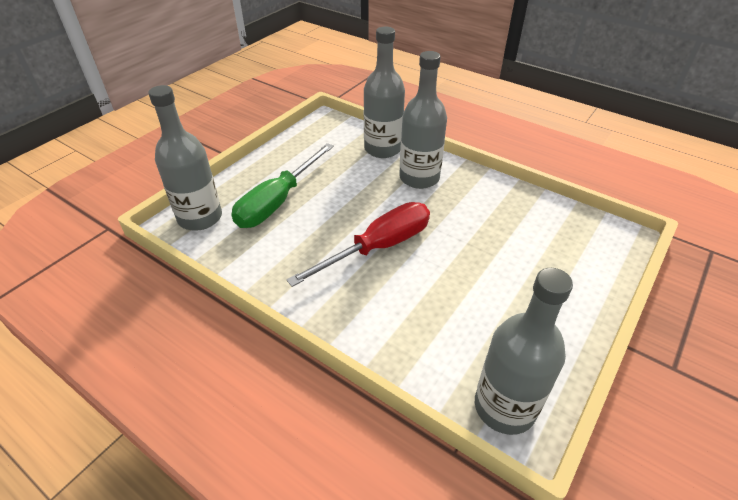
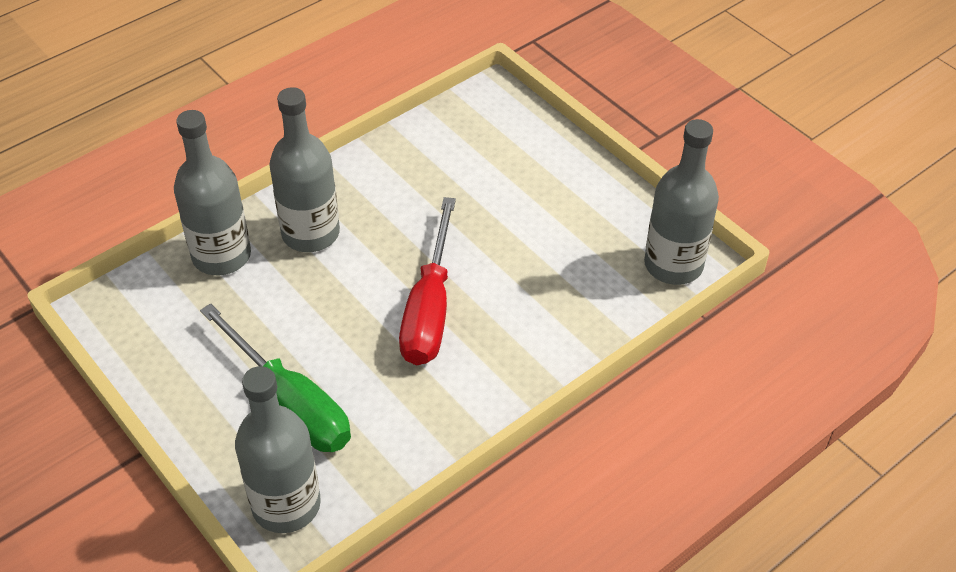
camera: 75 degrees left, 5 degrees up
red screwdriver [286,202,430,287] -> red screwdriver turned 150 degrees counterclockwise [399,197,456,365]

